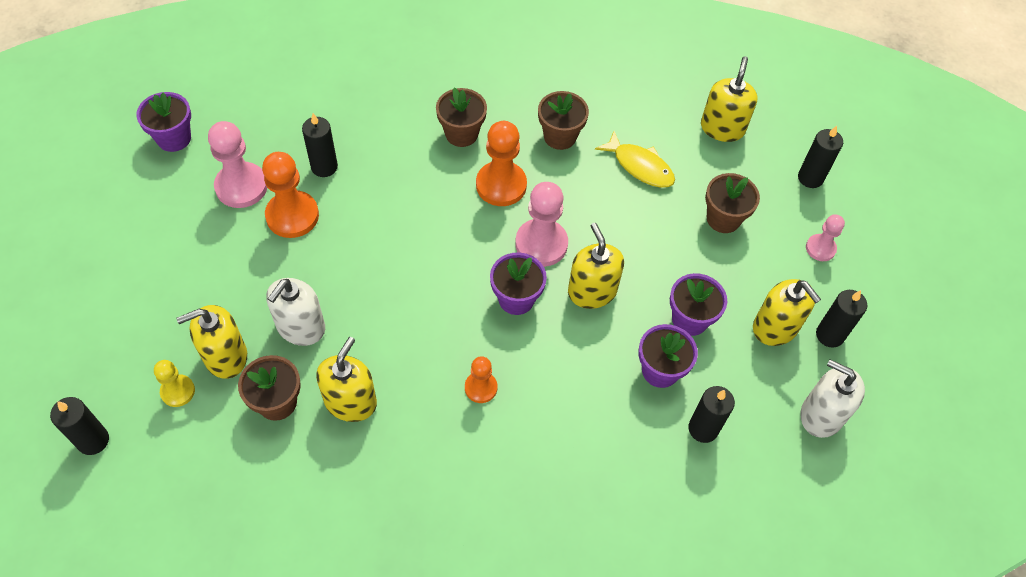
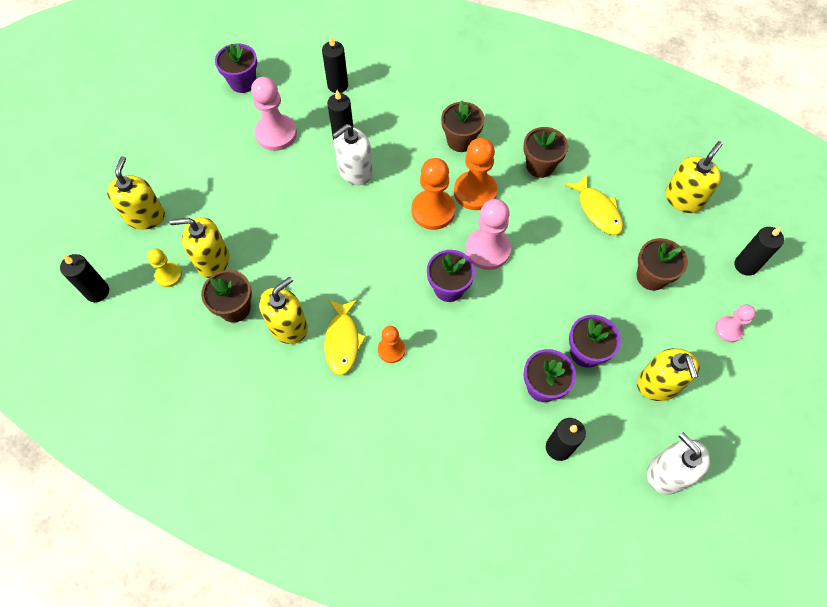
camera: 25 degrees right, 5 degrees up
orange pawn [262,152,319,238] -> orange pawn moved to [412,158,455,230]
white soap dispenser [266,278,325,346] -> white soap dispenser moved to [332,124,373,185]
yellow soap dispenser [568,223,624,309] -> yellow soap dispenser moved to [107,156,165,230]
black candle [816,290,868,348] -> black candle moved to [322,36,348,93]
none -> yellow fish [324,299,367,375]

